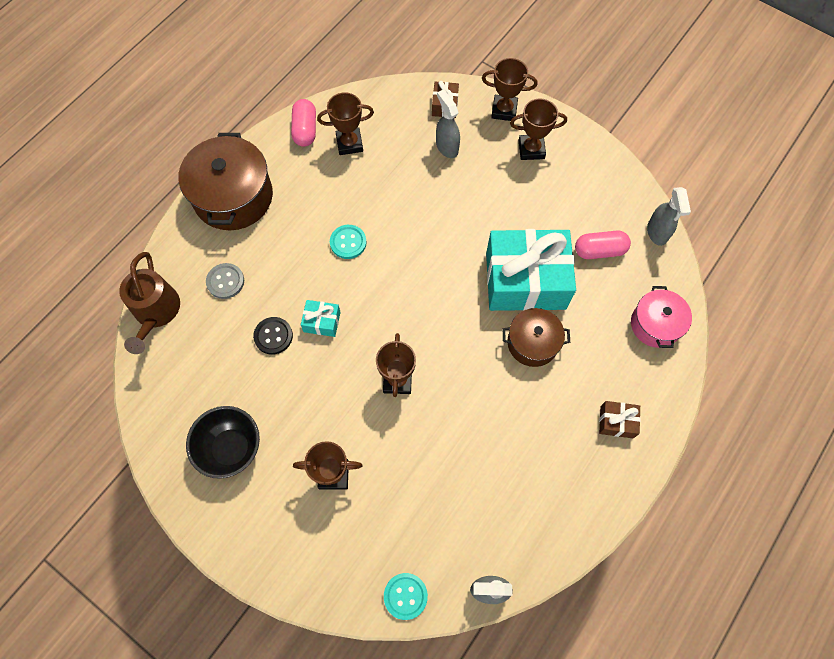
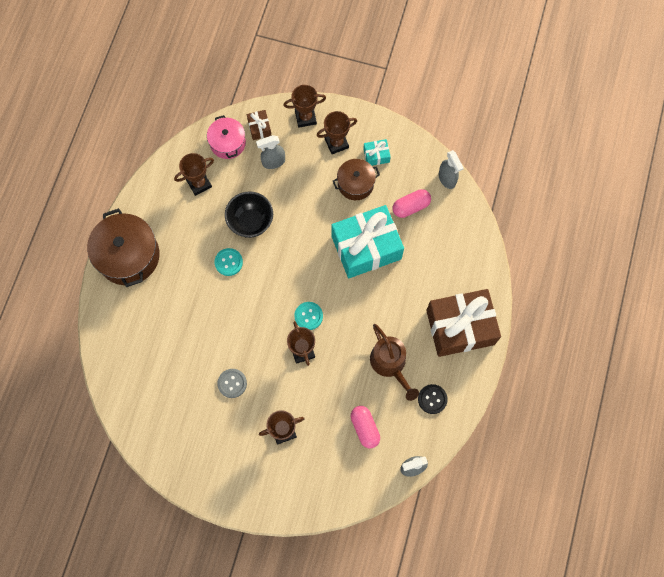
camera: 20 degrees left, 5 degrees up
brown watering can [119,252,180,354] -> brown watering can moved to [370,324,419,401]
black bowl [186,406,260,479] -> black bowl moved to [225,191,273,238]
grey button [206,263,244,299] -> grey button moved to [217,369,247,398]
black button [253,317,293,355] -> black button moved to [418,384,448,414]
pink capsule [291,99,316,147] -> pink capsule moved to [351,406,380,449]
turquoise gift [301,300,341,337] -> turquoise gift moved to [363,139,391,166]
turquoise button [384,573,428,620] -> turquoise button moved to [294,302,323,330]
grey spray bottle [436,90,460,158] -> grey spray bottle turned 60 degrees counterclockwise [256,135,285,169]
brown pot [503,308,570,367] -> brown pot moved to [333,159,380,200]
brown gift [599,401,641,438] -> brown gift [426,289,501,357], size x2.41
pink pot [631,286,692,348] -> pink pot moved to [207,115,246,159]

